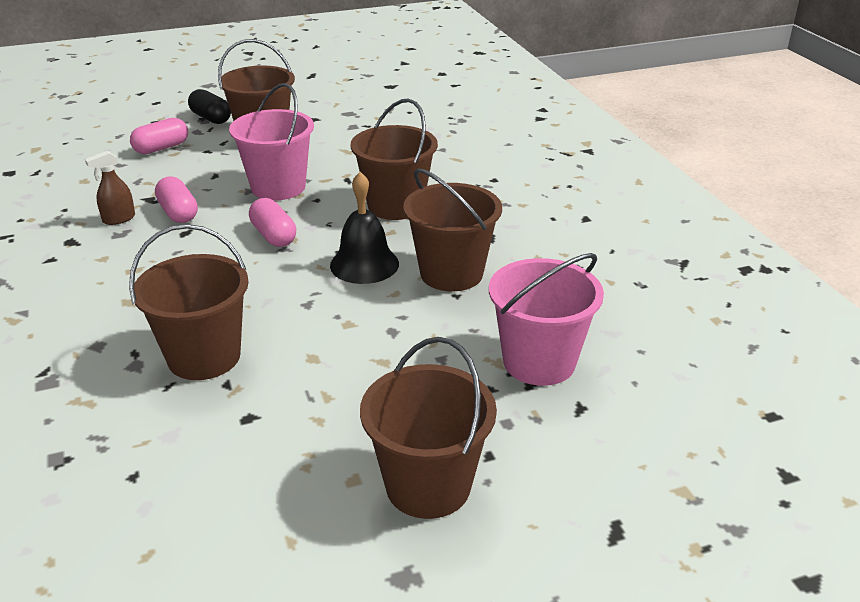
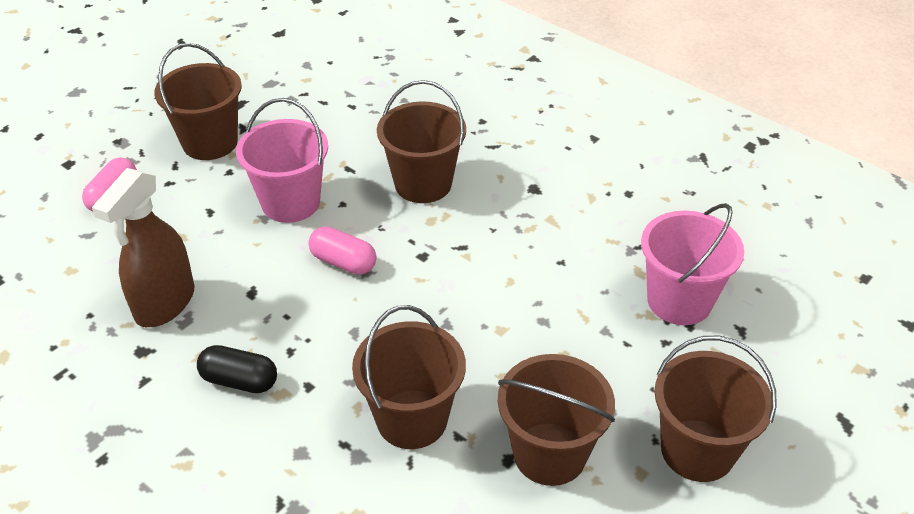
camera: 30 degrees left, 10 degrees up
brown spray bottle [85,151,135,225] -> brown spray bottle [92,168,194,327], size x2.04
pink capsule [155,176,198,223] -> none
black capsule [188,89,231,124] -> black capsule moved to [197,345,277,393]
black bell [330,172,399,284] -> none
brown bucket [403,168,502,291] -> brown bucket moved to [498,354,615,486]

